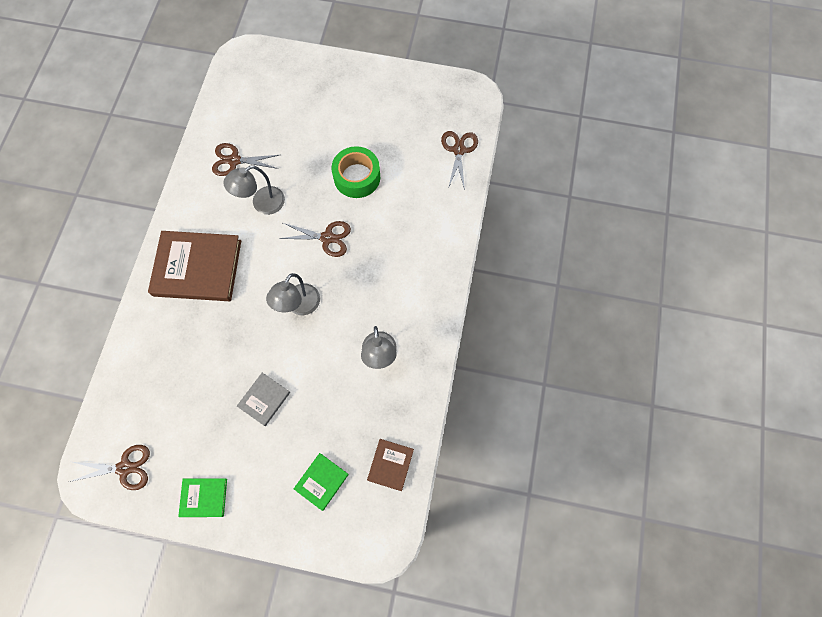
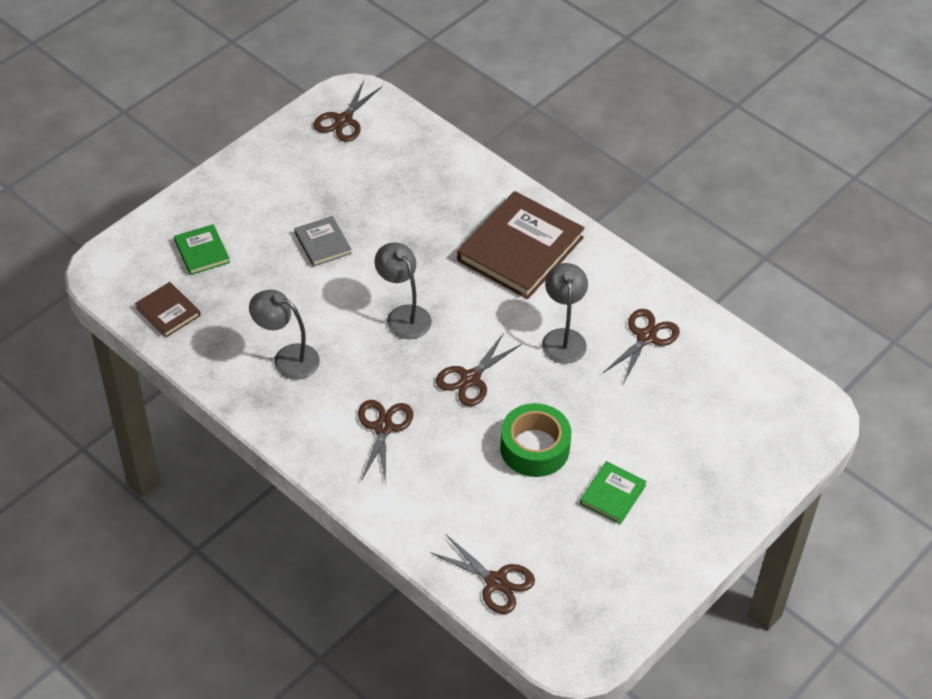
camera: 120 degrees right, 20 degrees down
green book [178,478,227,517] -> green book moved to [580,461,647,525]
none -> brown scissors [358,400,414,484]

